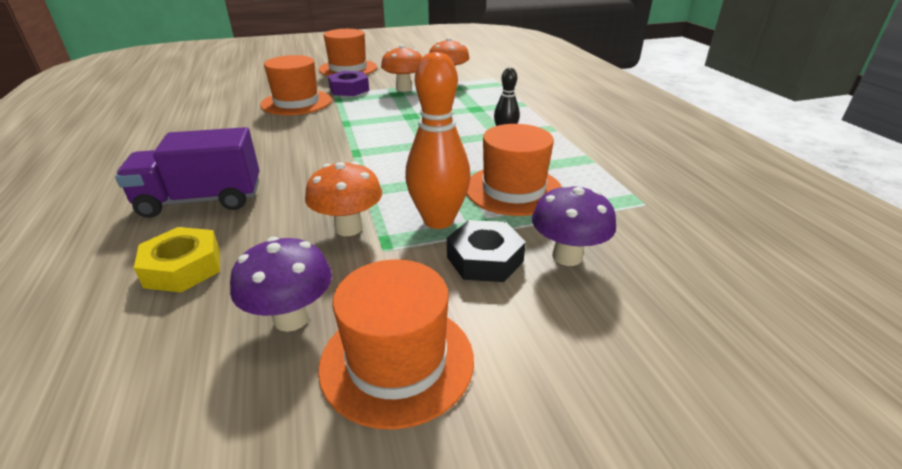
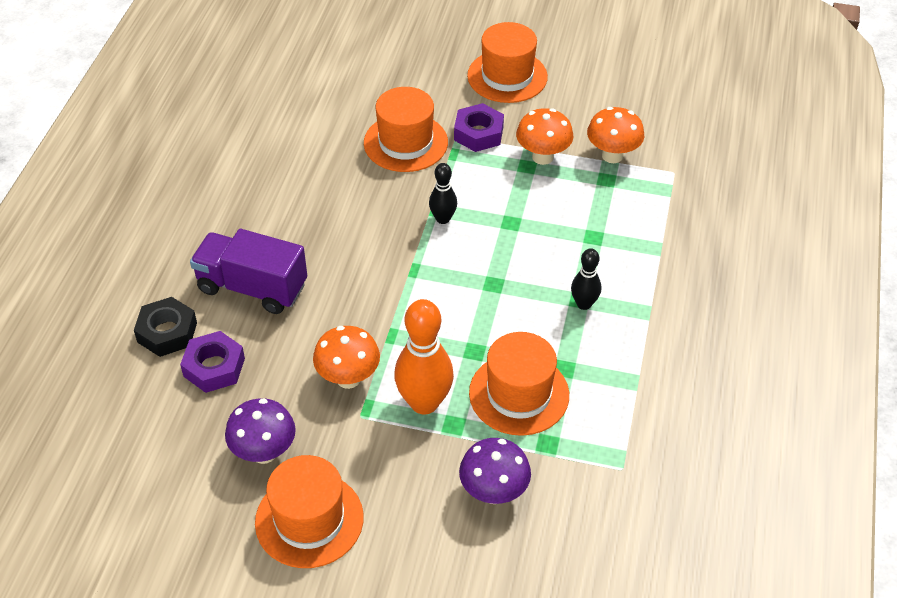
camera: 30 degrees right, 15 degrees up
yellow nut [134,227,220,292] -> purple nut [180,331,245,393]
black nut [447,220,526,282] -> black nut moved to [134,297,197,357]
none -> black bowling pin [429,163,457,224]

